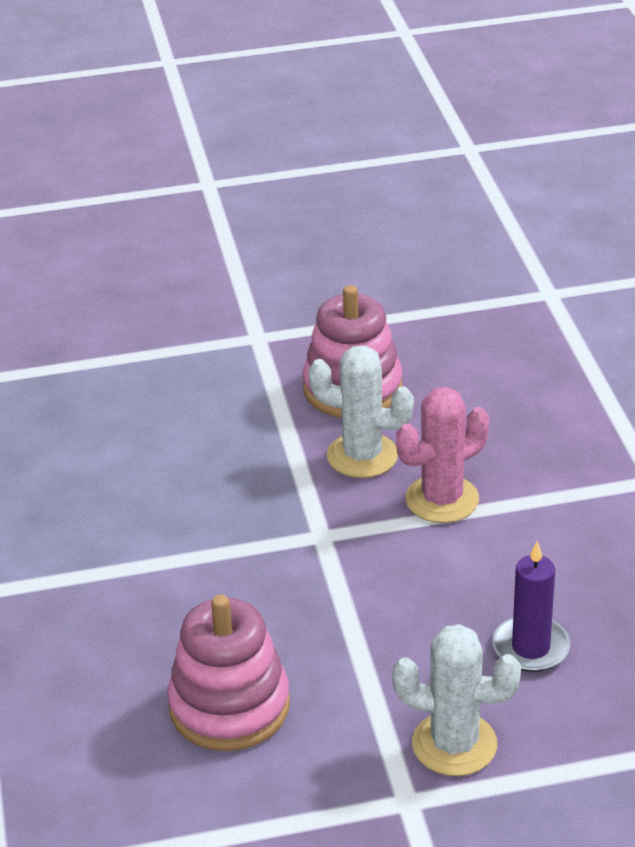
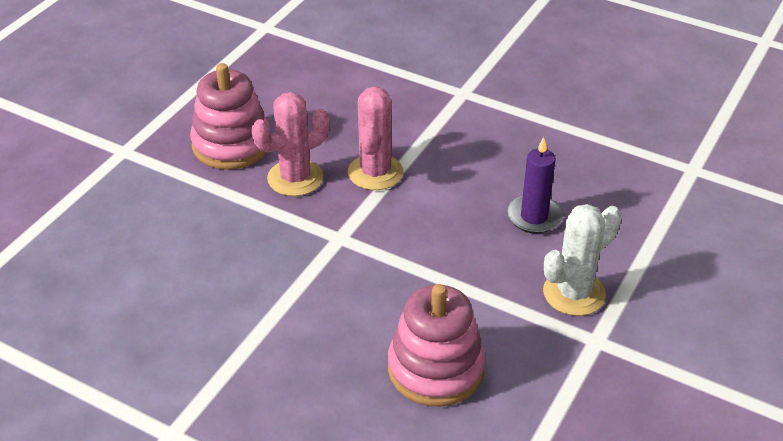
camera: 50 degrees left, 5 degrees up
white cactus [308,345,414,478] -> pink cactus [251,92,330,196]

